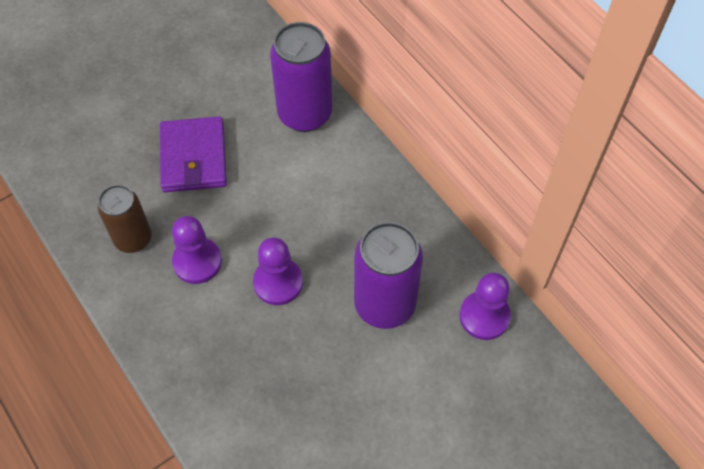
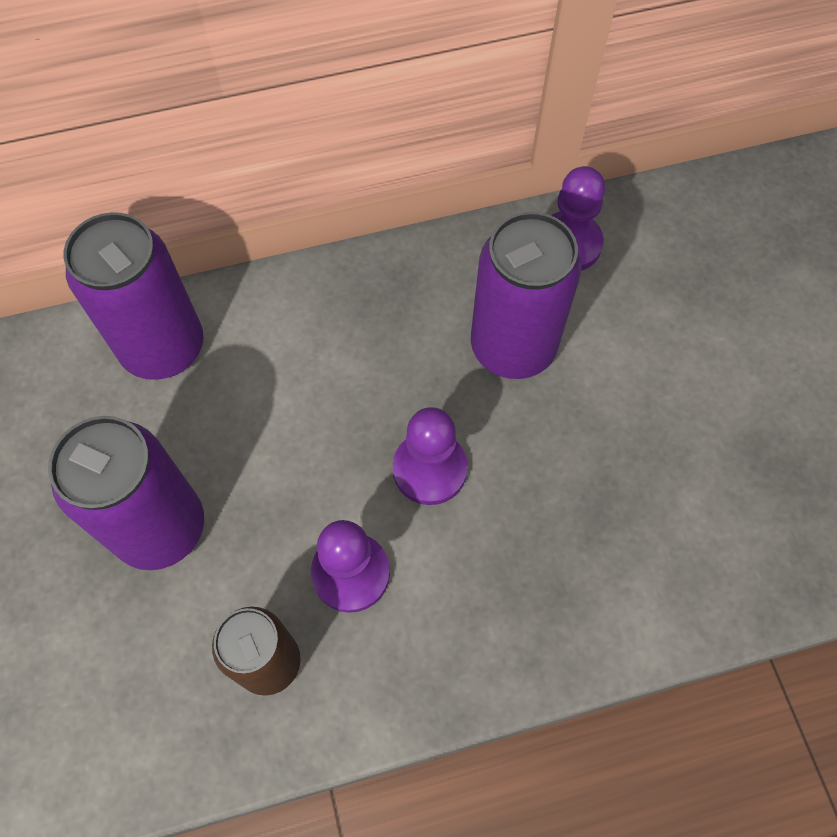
camera: 70 degrees left, 5 degrees up
purple wallet [160,116,227,192] -> purple can [48,416,204,570]

